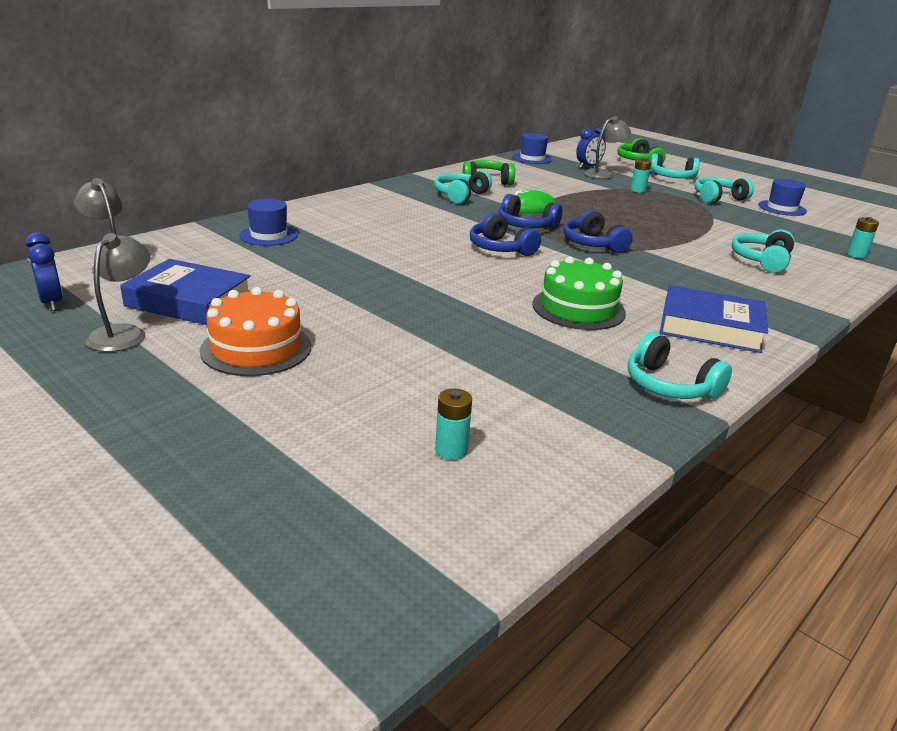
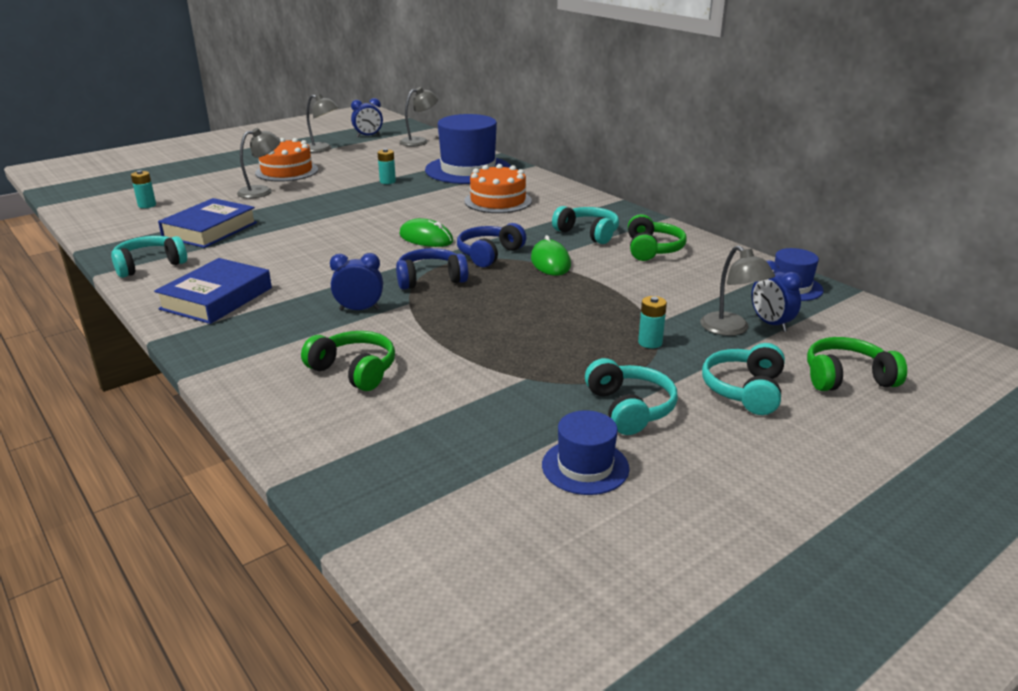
camera: 100 degrees right, 0 degrees up
blue book [120,259,251,325] -> blue book moved to [158,198,257,248]
blue hat [239,199,298,246] -> blue hat [425,114,510,184], size x1.97
blue headphones [470,212,541,256] -> green mouse [399,218,453,247]
green cake [532,257,626,330] -> none
turquoise headphones [732,229,795,273] -> green headphones [301,331,395,391]
turquoise battery [847,217,879,258] -> turquoise battery moved to [377,149,396,184]
none -> grey lamp [237,128,280,198]
none -> blue clock [330,253,383,311]
none -> orange cake [464,164,532,213]

